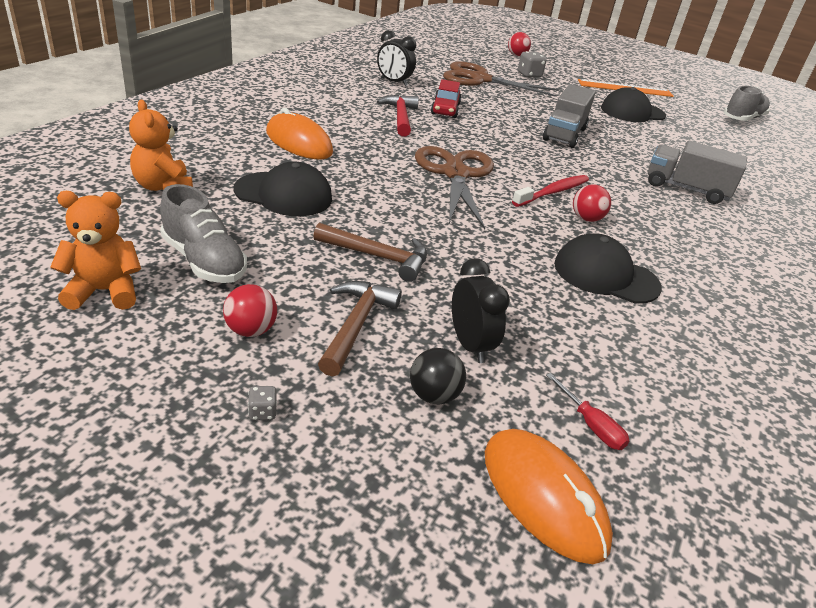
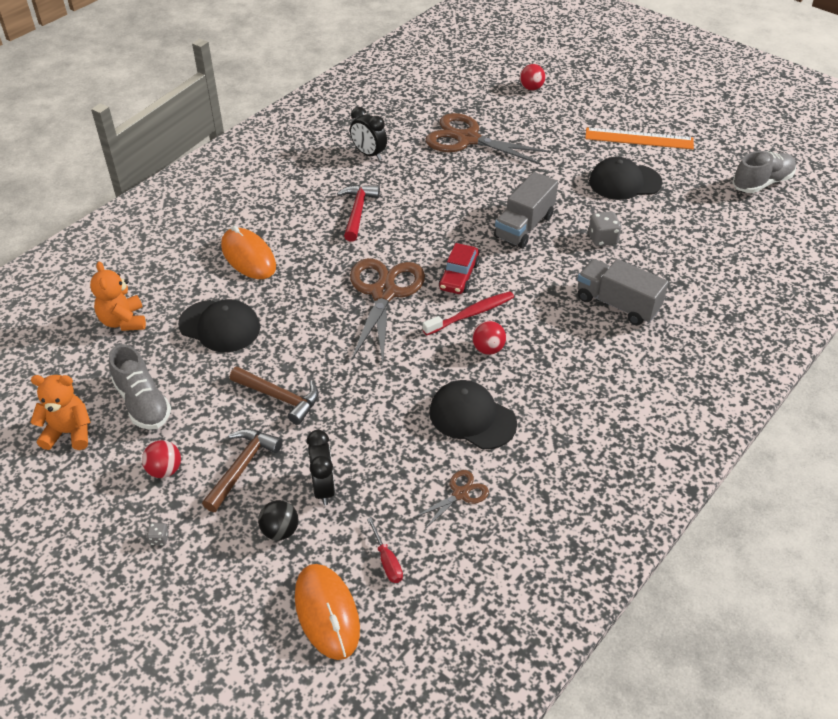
camera: 15 degrees right, 10 degrees up
red car [431,79,462,118] -> red car moved to [439,243,480,294]
grey dice [518,51,547,78] -> grey dice moved to [588,211,621,246]
none -> brown scissors [413,470,489,529]

